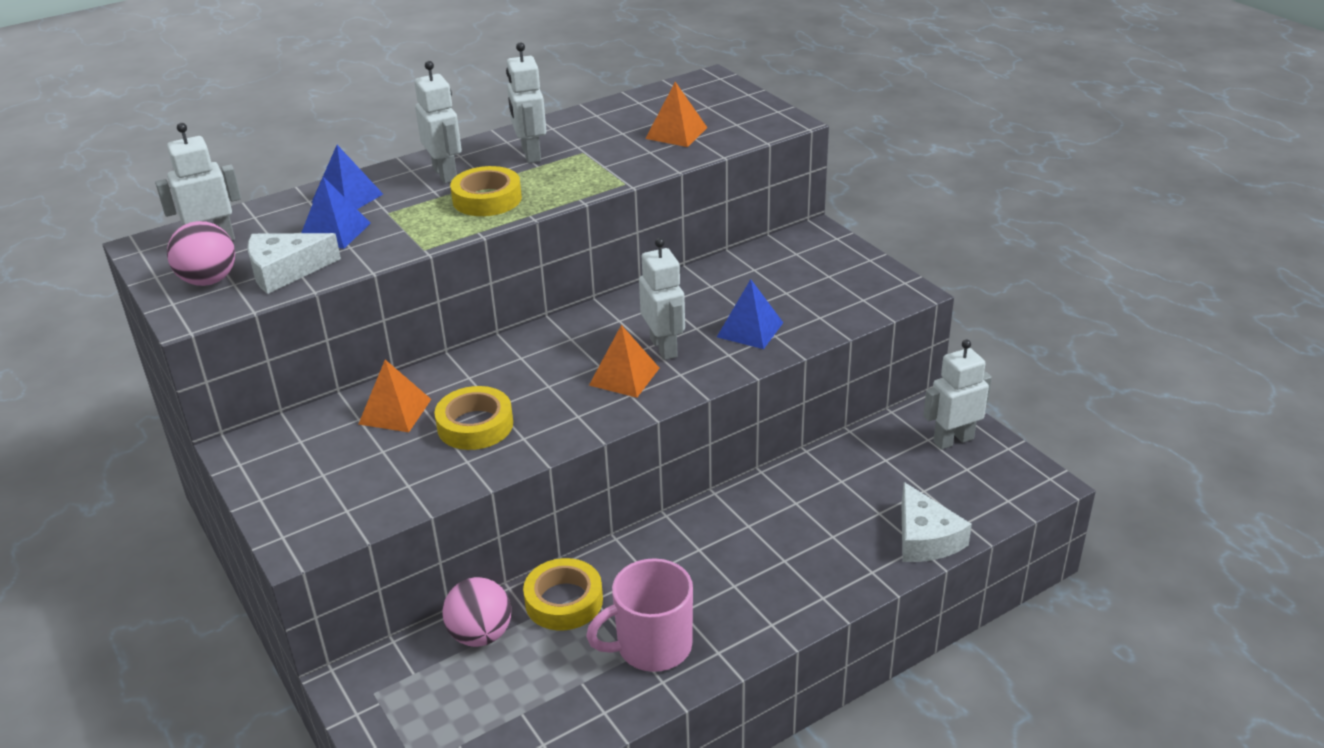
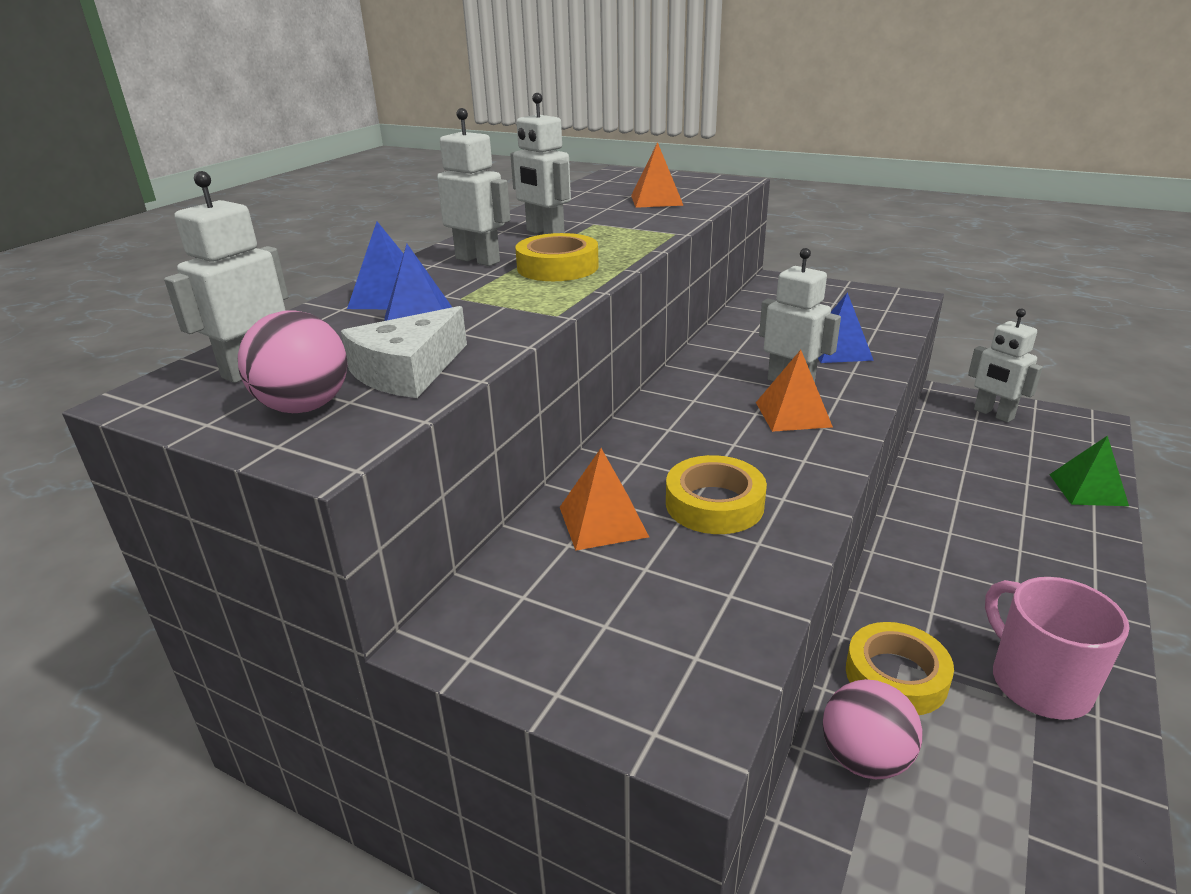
camera: 30 degrees left, 5 degrees down
pink mug [586,558,693,672] -> pink mug turned 120 degrees clockwise [985,577,1130,720]
white cheese [901,482,972,562] -> green pyramid [1049,435,1129,506]
white robot [923,340,992,449] -> white robot turned 75 degrees counterclockwise [968,309,1043,423]

